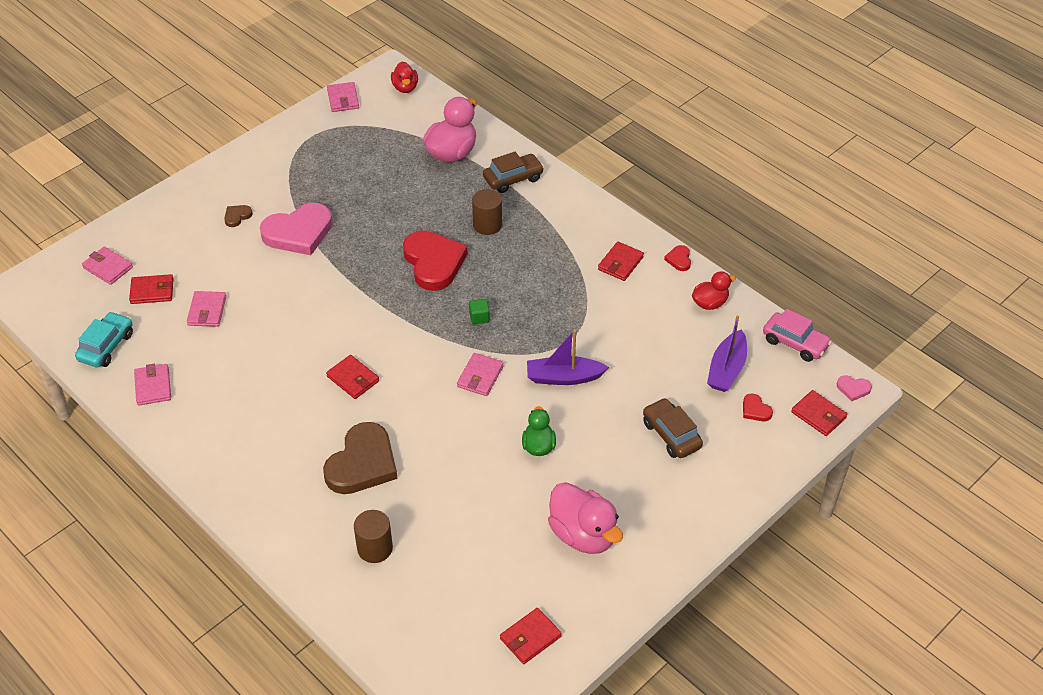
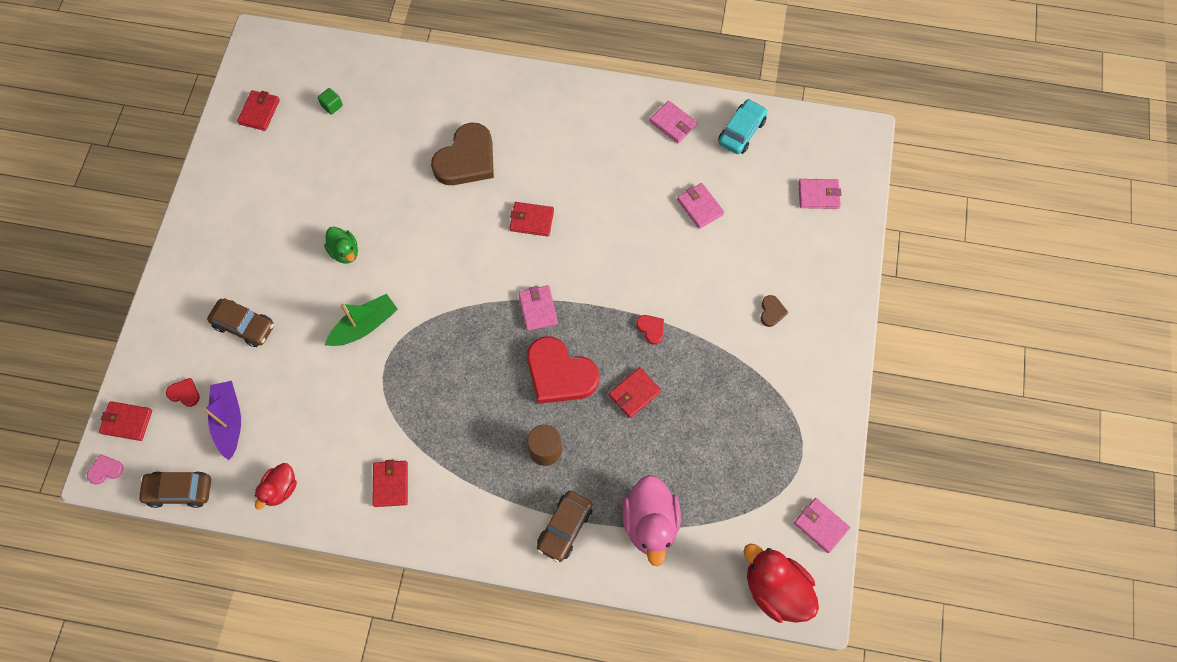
camera: 145 degrees right, 20 degrees up
turquoise car [75,312,133,368] -> turquoise car turned 135 degrees counterclockwise [718,99,767,154]
red wallet [129,274,174,304] -> red wallet moved to [609,367,661,418]
pink heart [260,203,333,255] -> none
brown heart [323,422,398,494] -> brown heart turned 135 degrees counterclockwise [431,123,494,185]
brown cylinder [354,510,393,563] -> none
red duck [391,61,418,93] -> red duck [744,544,819,623], size x1.71
pink wallet [457,353,504,396] -> pink wallet moved to [518,285,558,331]
green cube [469,299,490,324] -> green cube moved to [318,88,343,115]
purple boat [527,330,609,385] -> green boat [325,294,397,346]
pink duck [548,482,623,554] -> none
red heart [664,245,691,271] -> red heart moved to [636,315,664,344]
pink car [763,309,832,362] -> brown car [138,471,211,508]

